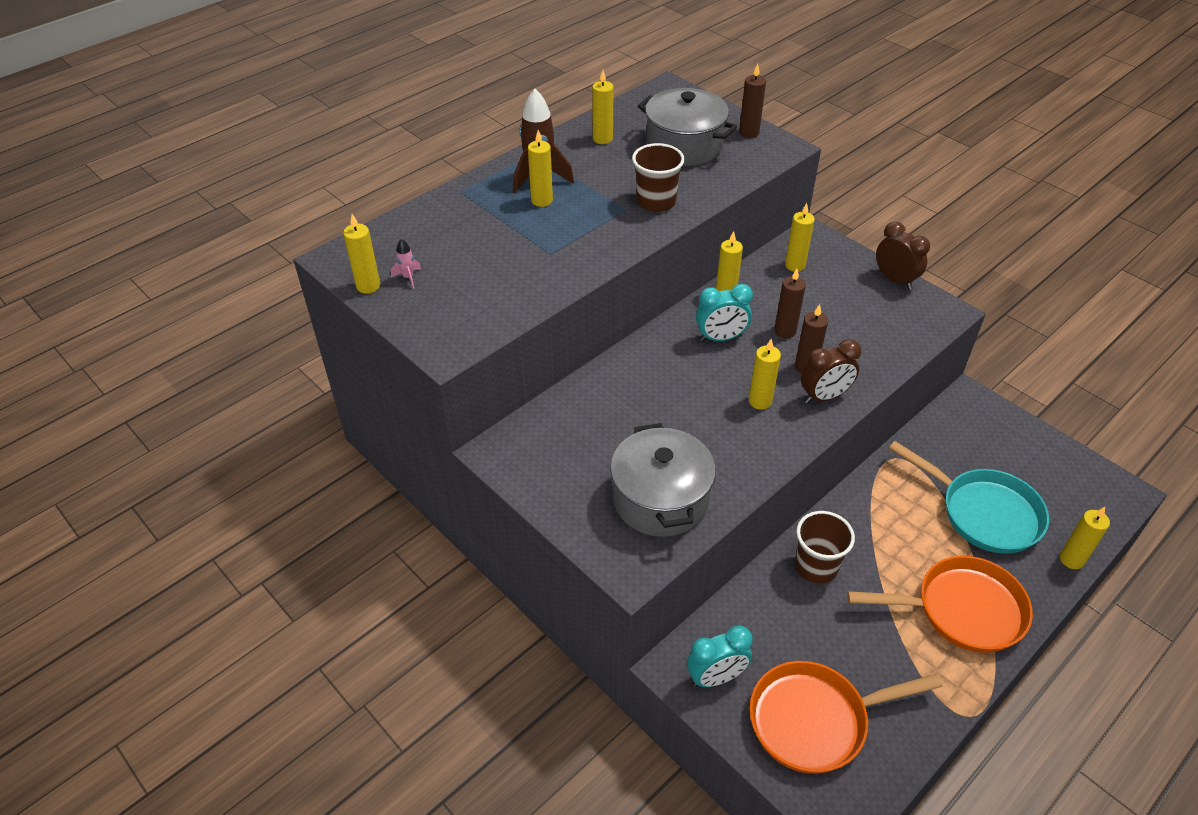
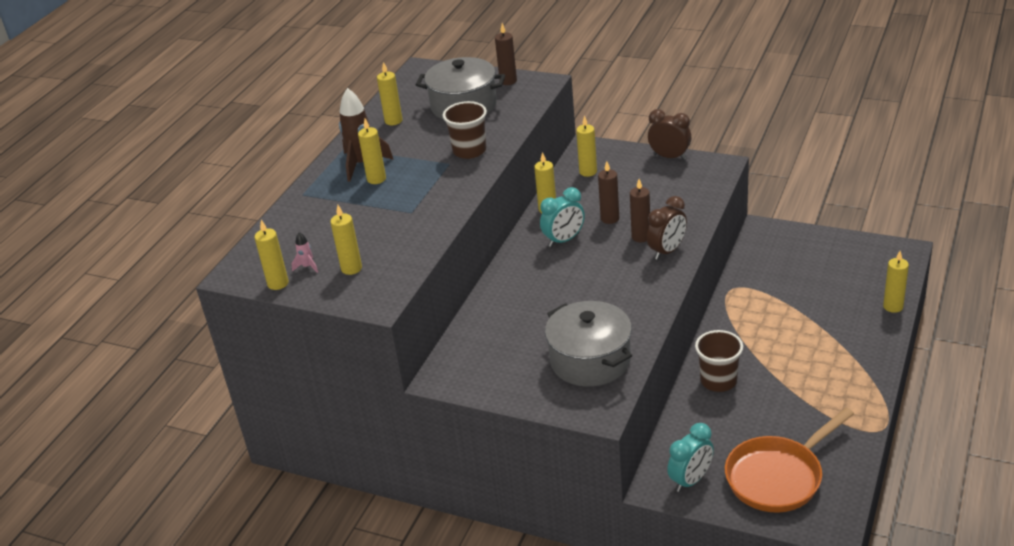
camera: 20 degrees left, 10 degrees down
yellow candle [749,339,781,410] -> yellow candle moved to [330,205,362,275]
orange pan [847,556,1033,653] -> none
turquoise pan [889,441,1049,554] -> none

